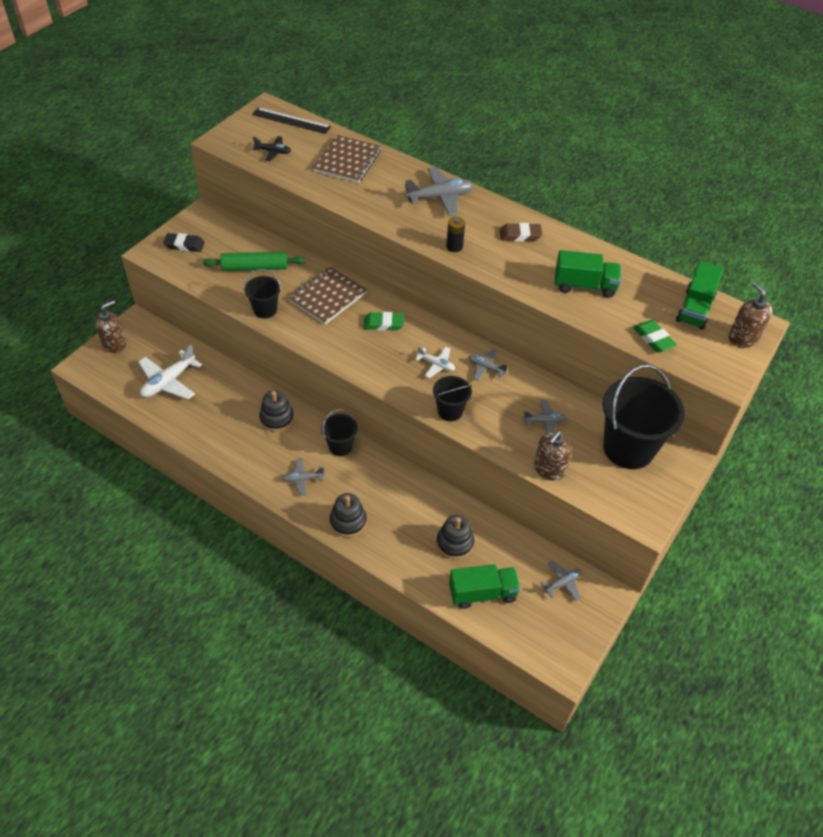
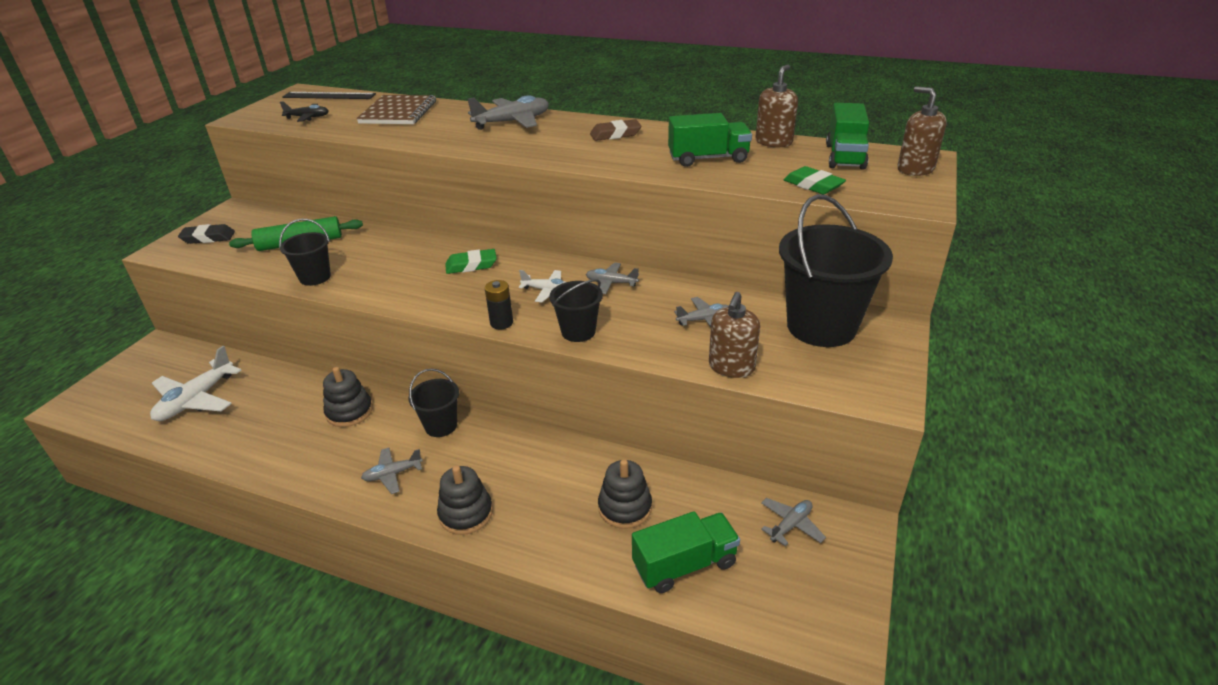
camera: 10 degrees left, 15 degrees down
brown soap dispenser [94,300,126,353] -> brown soap dispenser moved to [755,65,798,147]
brown notebook [288,267,367,324] -> none
black battery [446,217,465,252] -> black battery moved to [485,280,513,329]

